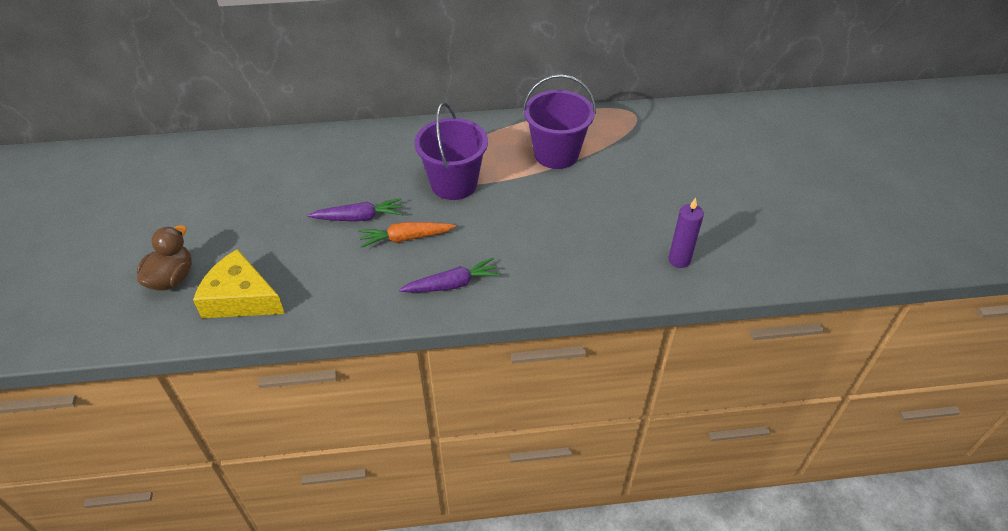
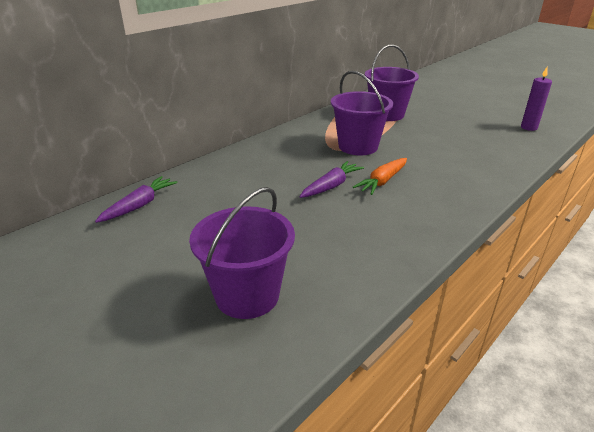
camera: 40 degrees left, 15 degrees down
brown duck [137,225,192,291] -> purple bucket [189,187,295,319]
yellow cheese [193,249,285,318] -> none
purple carrot [399,258,501,292] -> purple carrot moved to [95,176,178,223]

